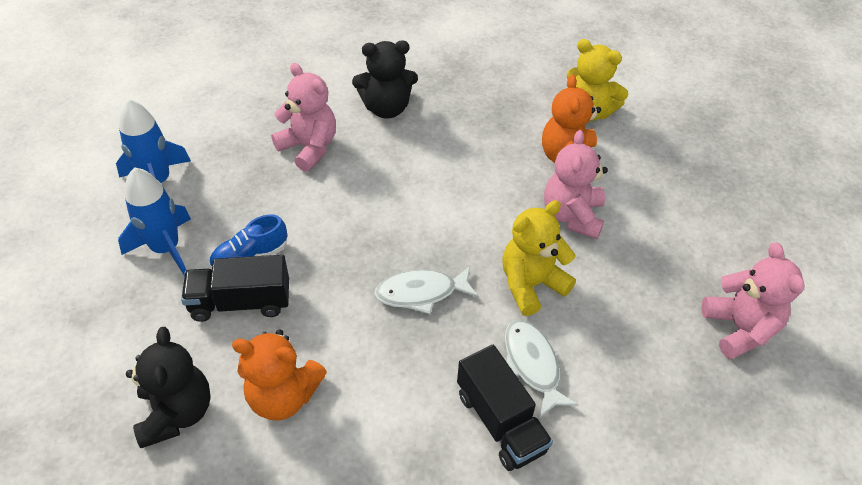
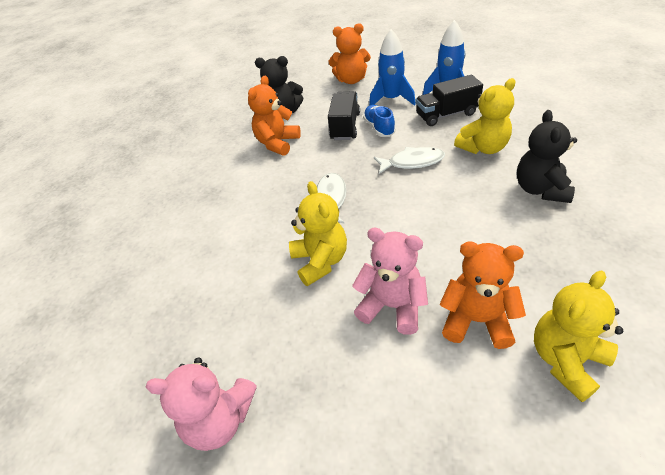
camera: 110 degrees right, 5 degrees down
pink teddy bear [271,63,336,172] -> yellow teddy bear [454,78,516,154]
black truck [457,345,553,471] -> black truck moved to [416,75,483,126]
white fish [505,320,579,418] -> white fish moved to [374,147,445,174]
none -> orange teddy bear [328,23,371,84]

